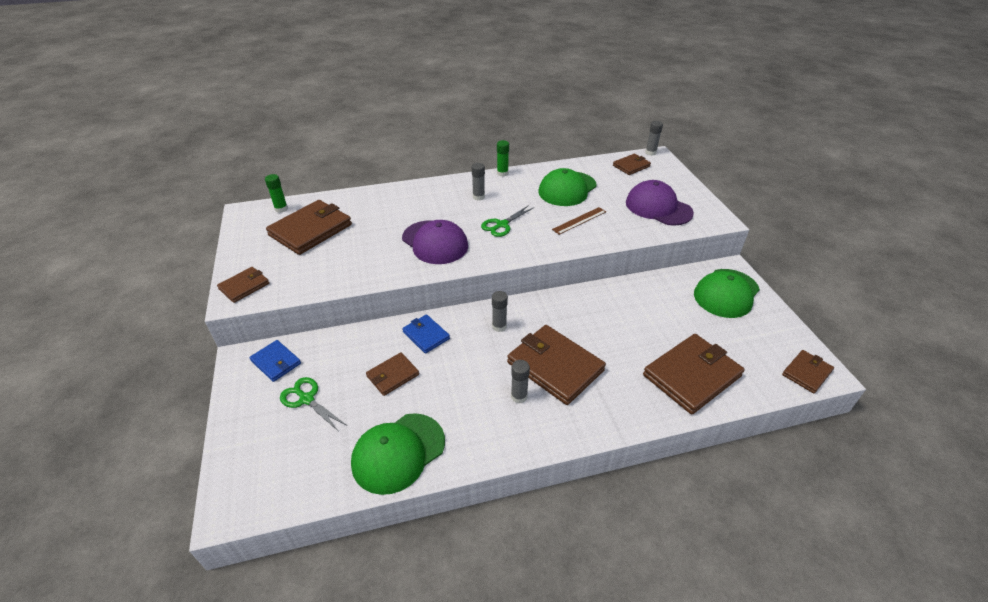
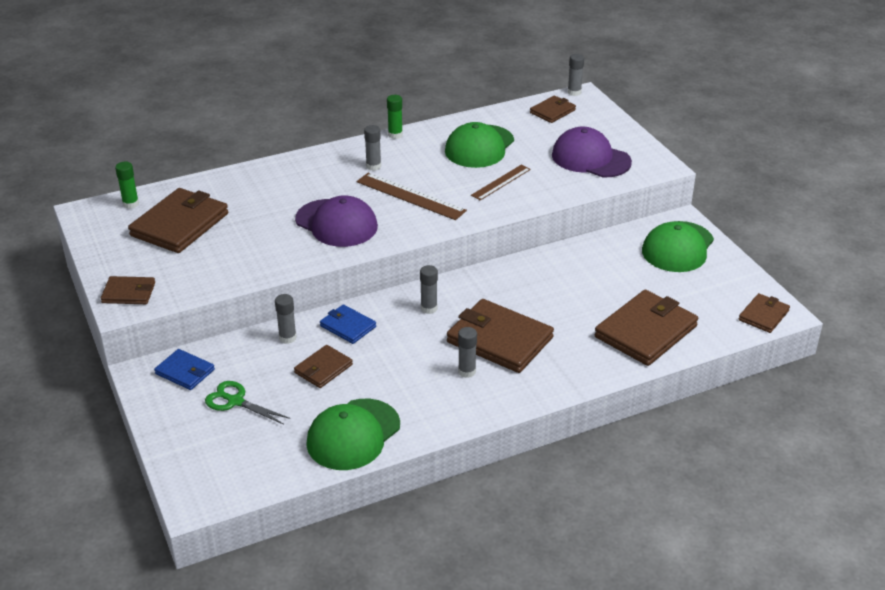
camera: 10 degrees left, 5 degrees down
brown wallet [217,267,269,303] -> brown wallet turned 60 degrees clockwise [101,276,155,304]
green scissors [481,205,535,237] -> brown ruler [357,173,467,220]
none -> grey glue stick [275,294,297,344]

